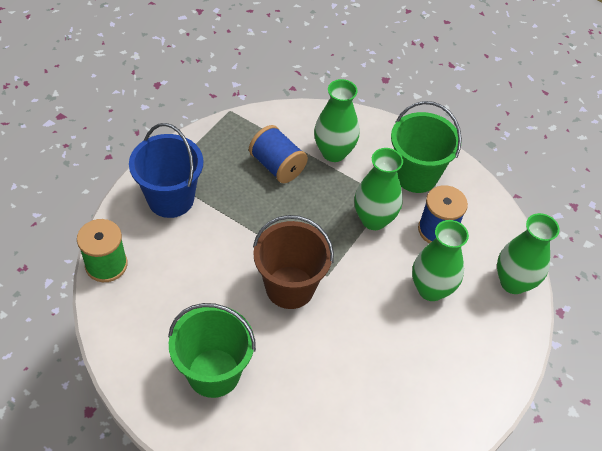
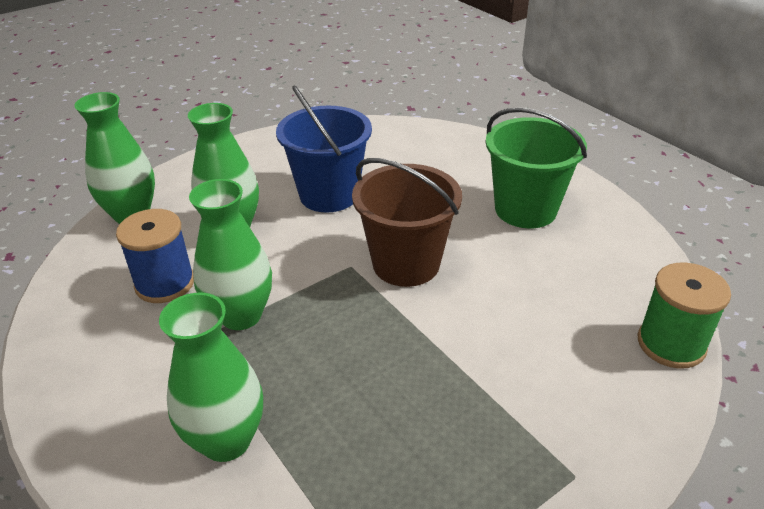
camera: 155 degrees left, 15 degrees down
blue bucket [129,123,203,218] -> blue bucket moved to [276,86,372,213]
blue spool [249,125,308,183] -> none
green bucket [391,101,462,193] -> none

